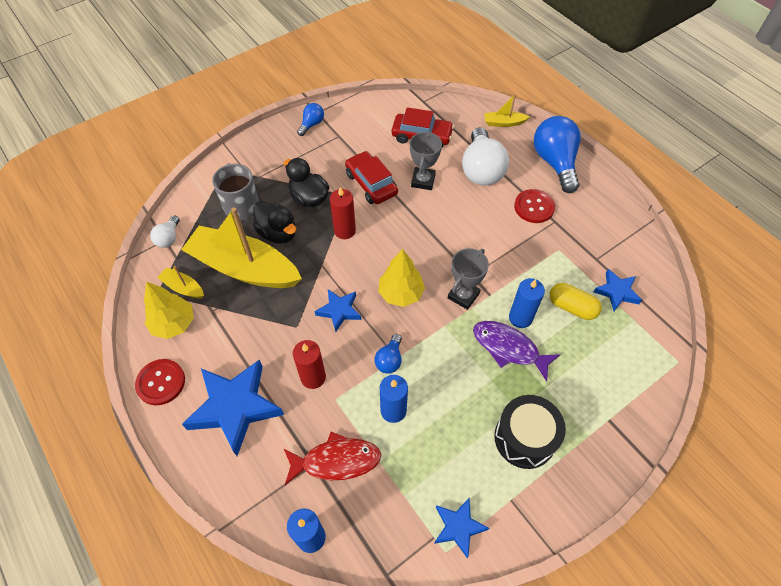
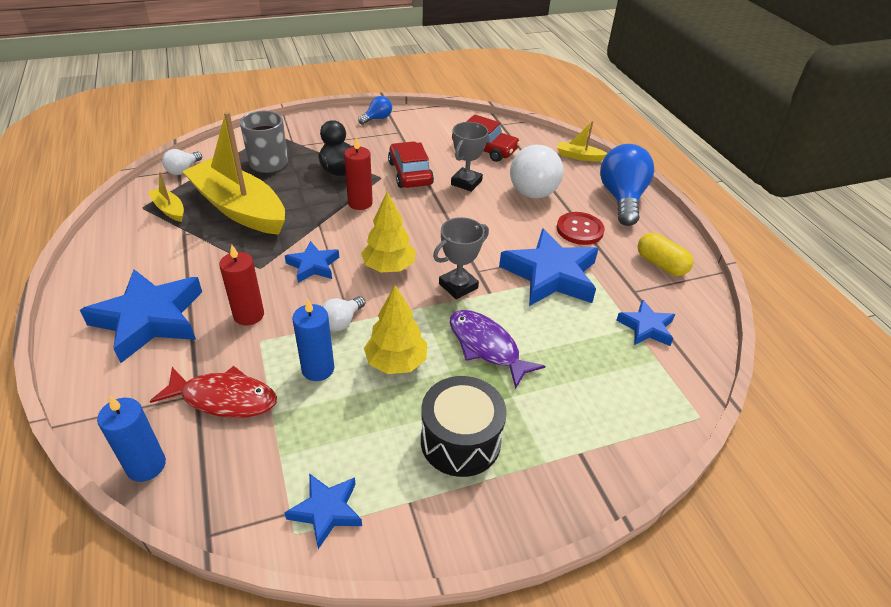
camera: 15 degrees right, 15 degrees down
red button [135,359,185,405] -> none
yellow tree [144,282,194,339] -> yellow tree moved to [364,285,427,374]
black duck [253,201,296,244] -> none
blue light bulb [375,334,402,374] -> white light bulb [322,296,365,331]
blue candle [509,278,545,328] -> none
yellow capsule [550,283,602,320] -> yellow capsule moved to [638,233,693,276]
none -> blue star [499,228,598,306]

